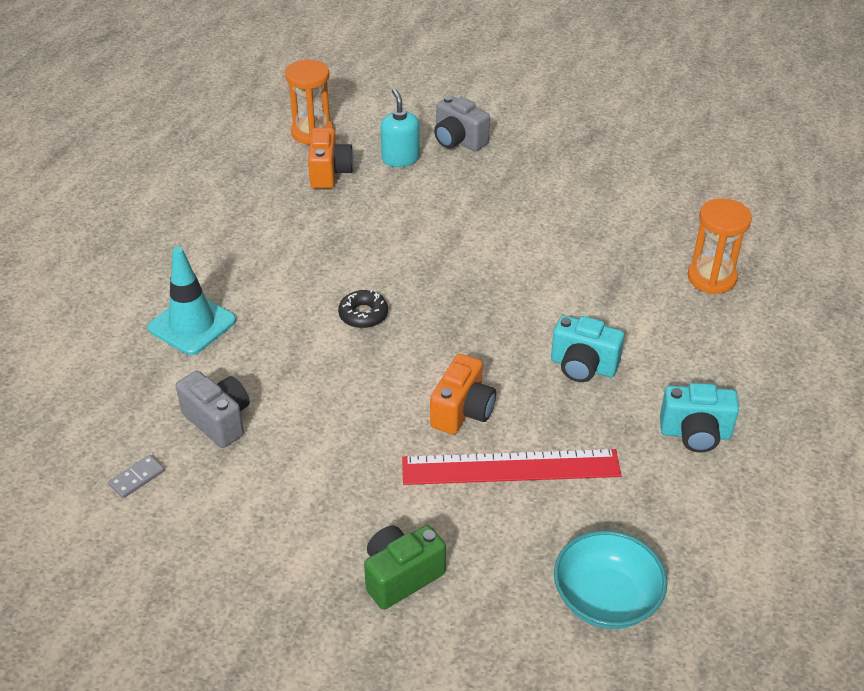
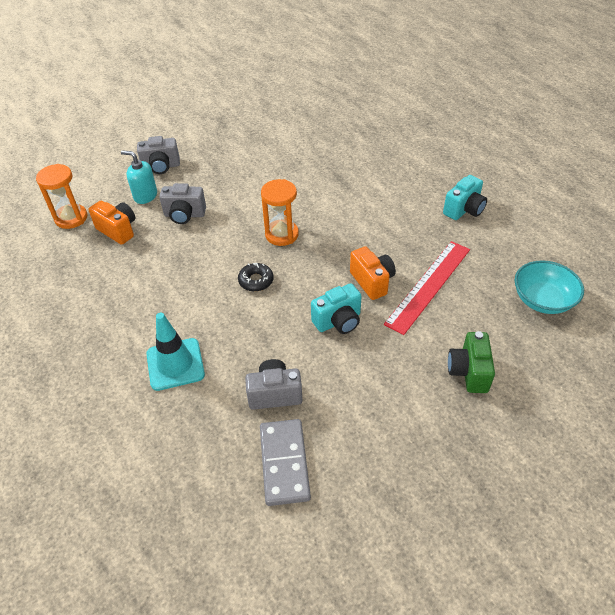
camera: 50 degrees left, 5 degrees up
grey domino [108,455,165,498] -> grey domino [260,419,311,506], size x2.17
turquoise camera [551,315,624,382] -> turquoise camera moved to [311,283,362,334]
orange hourglass [688,198,752,294] -> orange hourglass moved to [261,179,299,246]
none -> grey camera [159,183,206,224]

